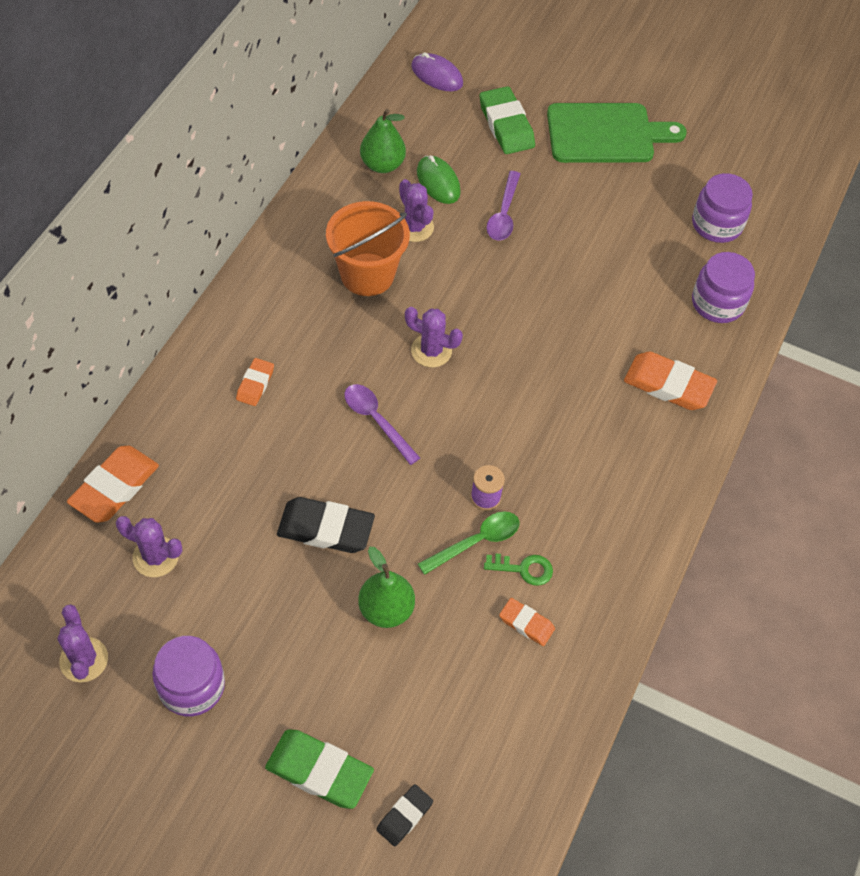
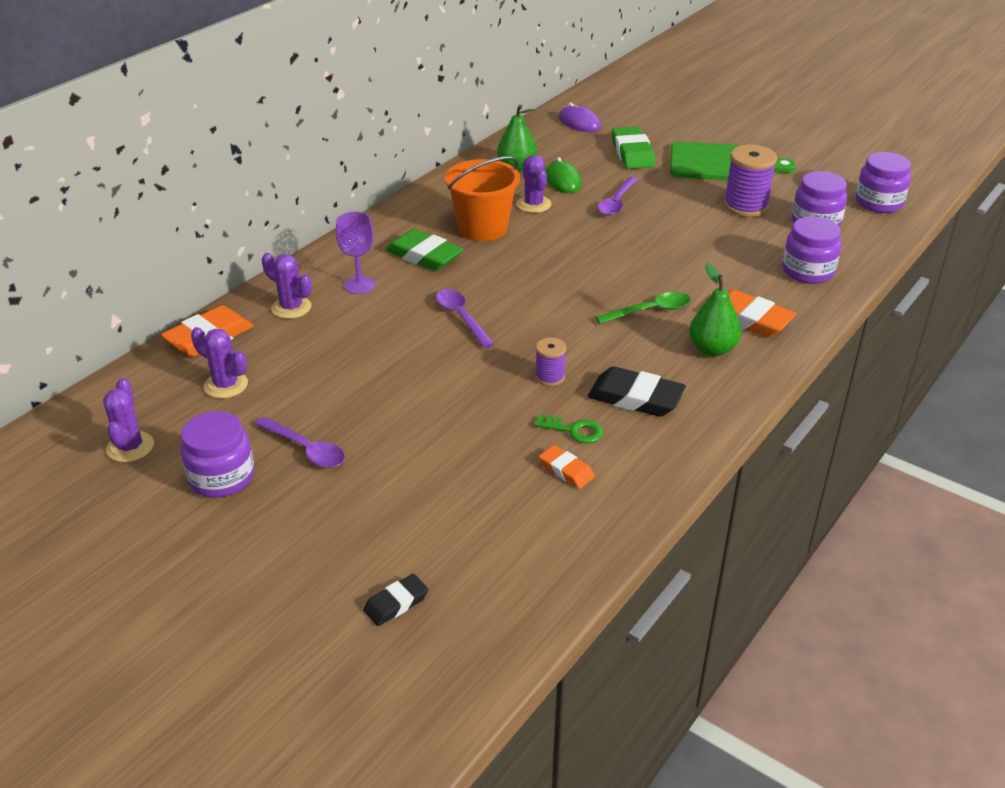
camera: 15 degrees right, 20 degrees down
orange eraser [236,358,274,406] -> purple goblet [336,212,375,294]
green eraser [265,730,374,809] -> green eraser moved to [386,229,464,271]
black eraser [277,497,375,553] -> black eraser moved to [588,367,686,417]
green pear [358,547,415,628] -> green pear moved to [689,263,741,356]
purple cactus [405,307,463,367] -> purple cactus moved to [262,253,312,319]
green spoon [418,512,520,575] -> green spoon moved to [596,292,691,324]
none -> purple spoon [255,417,345,468]
none -> purple spool [724,145,777,217]
none -> purple jar [855,152,911,213]

